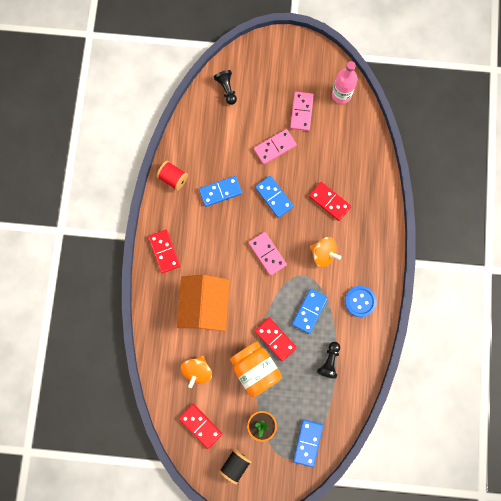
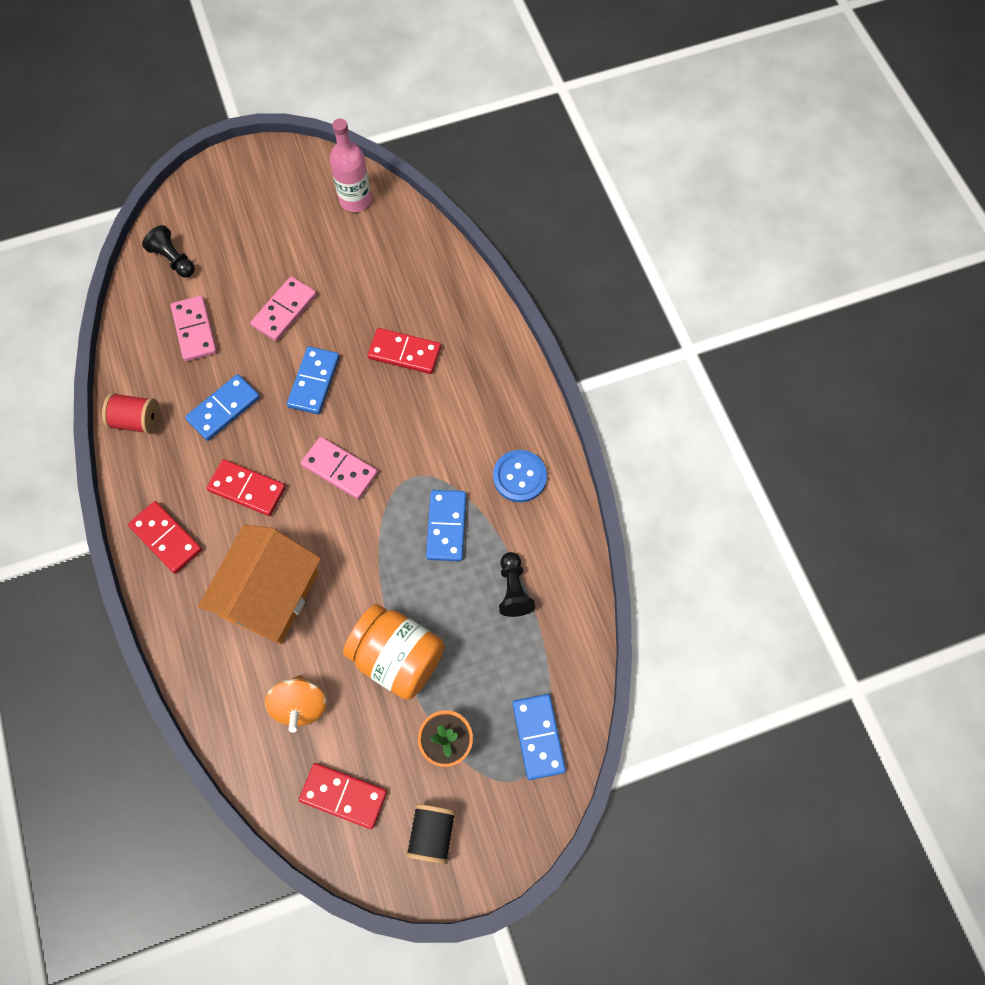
camera: 25 degrees left, 10 degrees down
orange house [177,275,230,331] -> orange house turned 45 degrees clockwise [198,525,321,644]
blue domino [255,176,294,218] -> blue domino turned 75 degrees clockwise [287,346,340,414]
red domino [255,318,297,361] -> red domino moved to [206,459,286,516]
pink domino [290,92,314,131] -> pink domino moved to [171,295,217,362]
orange spinning top [310,237,341,267] -> none

